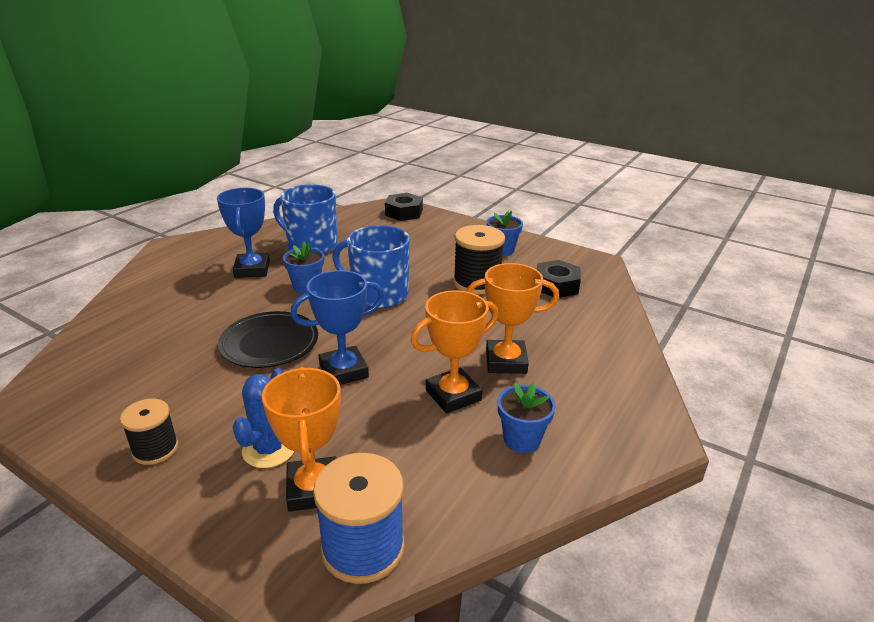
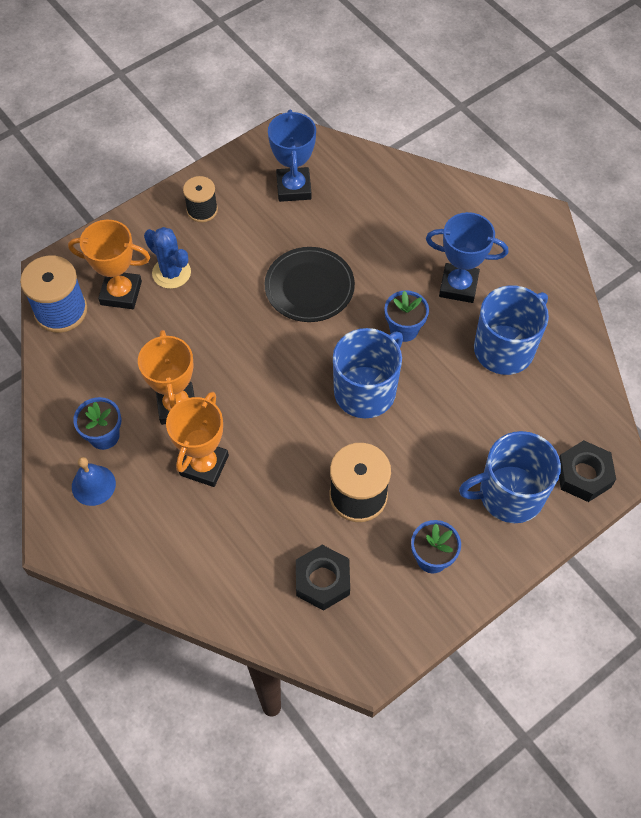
camera: 110 degrees right, 30 degrees up
blue trophy [290,270,384,385] -> blue trophy moved to [268,110,316,202]
none -> blue bell [72,457,116,506]
none -> blue mug [459,431,561,523]

